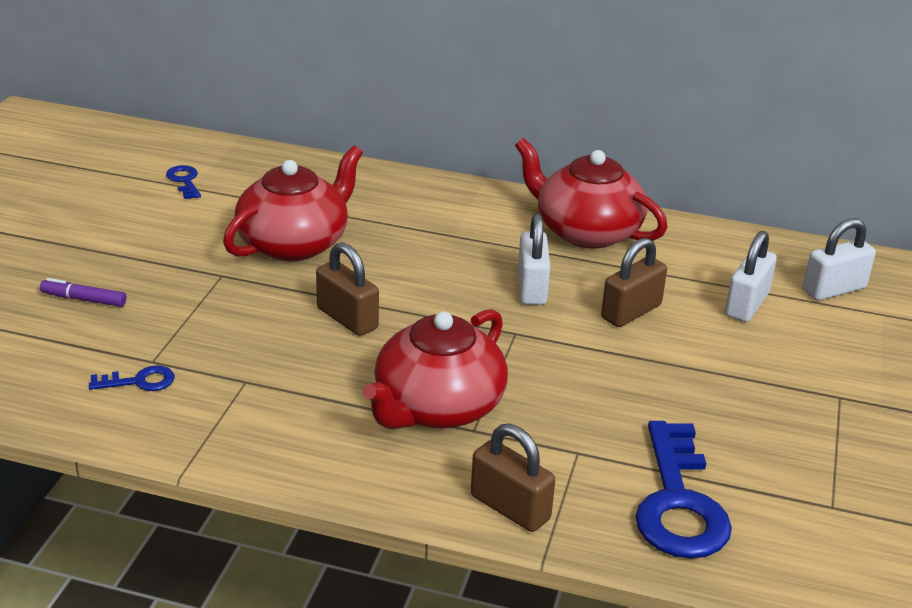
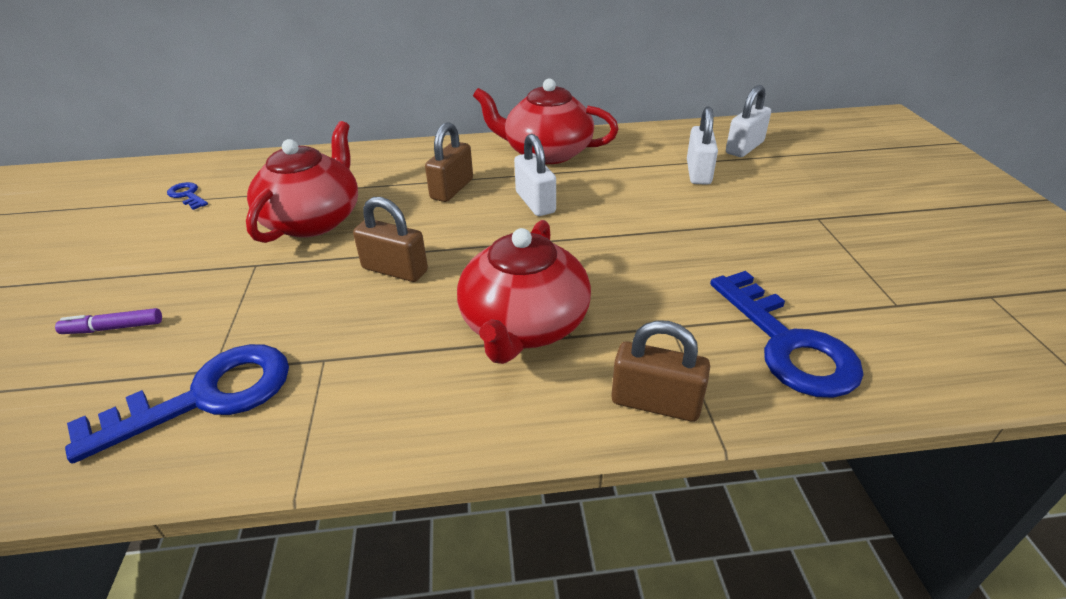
camera: 20 degrees left, 5 degrees up
blue key [89,365,175,391] -> blue key [65,344,289,464], size x2.16
brown padlock [601,238,667,327] -> brown padlock moved to [425,122,473,202]

